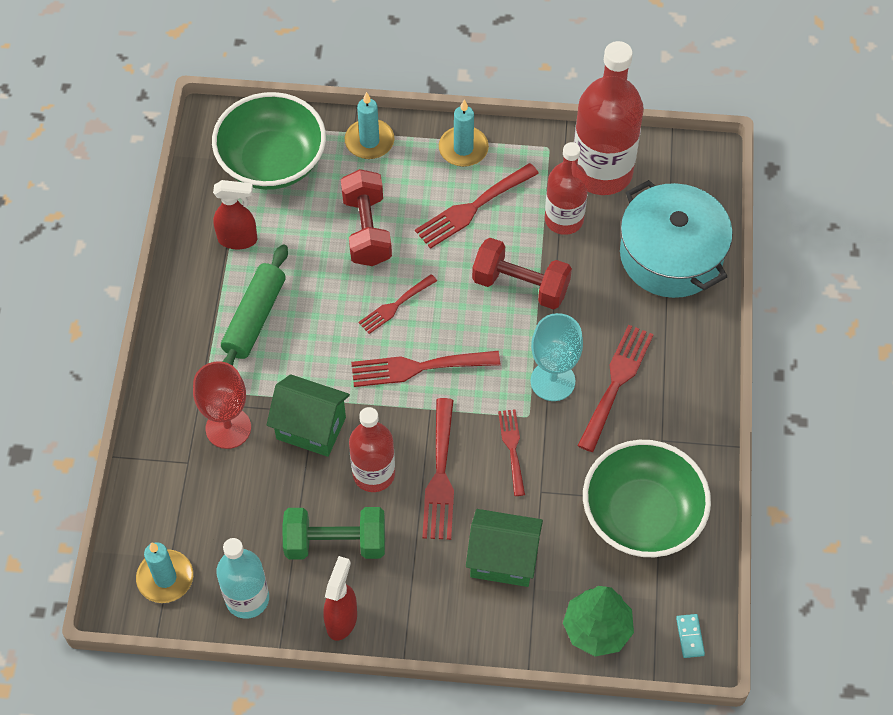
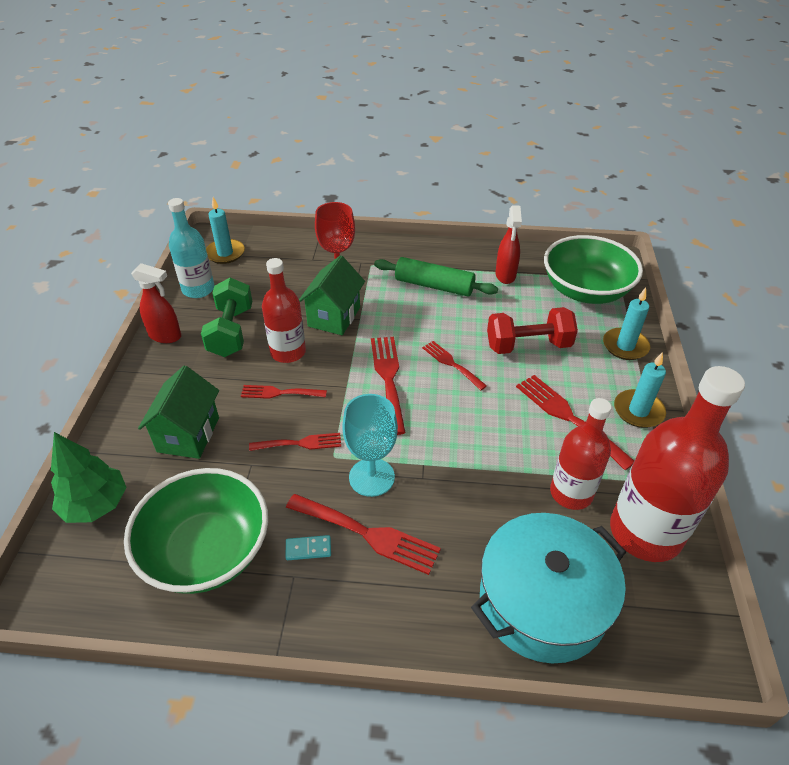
camera: 90 degrees right, 15 degrees down
red fork [422,398,454,540] -> red fork [241,385,327,399], size x0.63
red dumbbell [472,238,572,310] -> none
turquoise domino [676,614,705,658] -> turquoise domino moved to [286,535,331,560]

